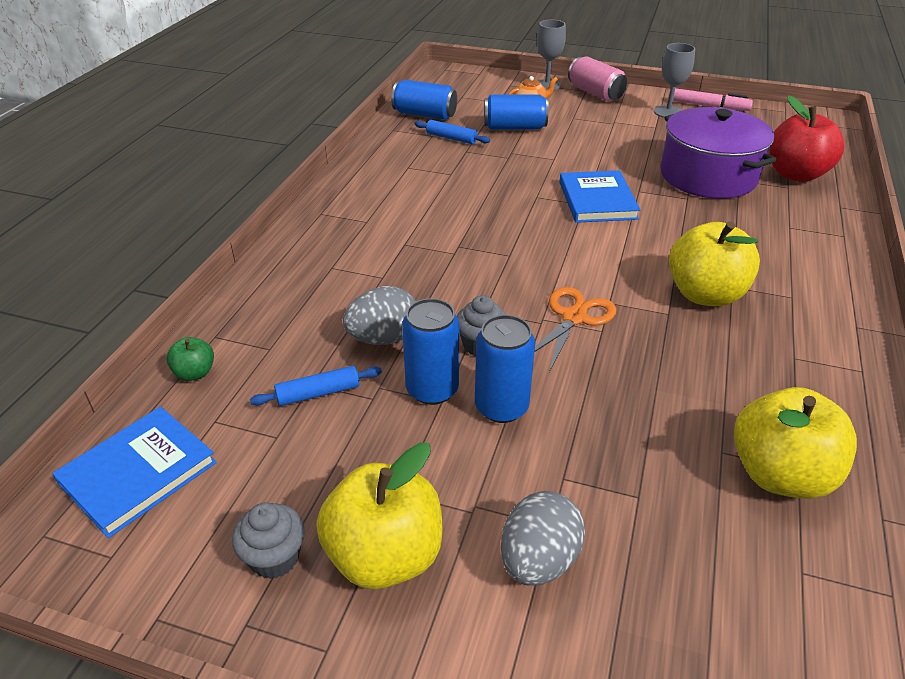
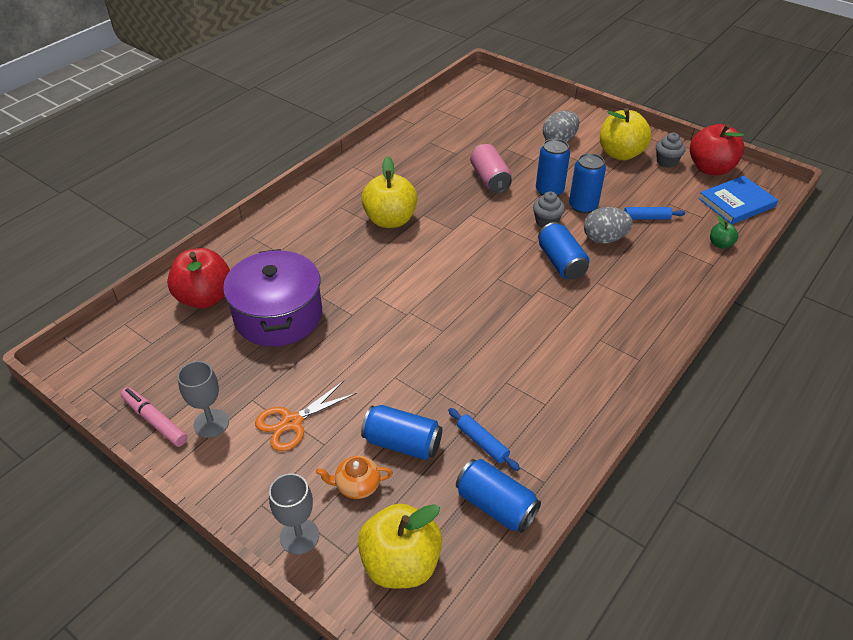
camera: 160 degrees left, 5 degrees up
orange scissors [535,287,616,372] -> orange scissors moved to [255,381,357,451]
blue book [559,170,641,223] -> none
pink can [568,56,627,102] -> pink can moved to [470,144,512,193]
yellow apple [734,387,857,499] -> yellow apple moved to [358,503,442,589]
none -> blue can [538,222,589,280]
none -> red apple [690,124,744,175]

